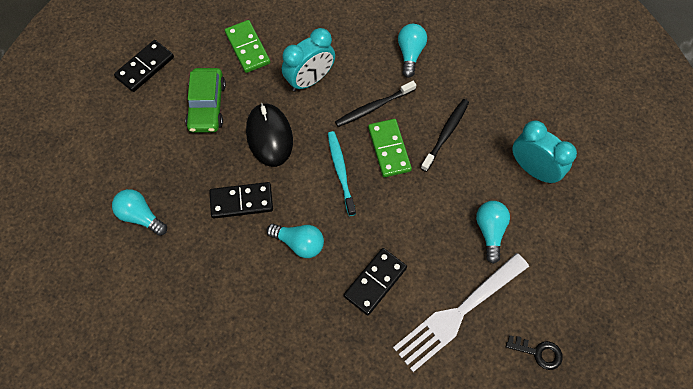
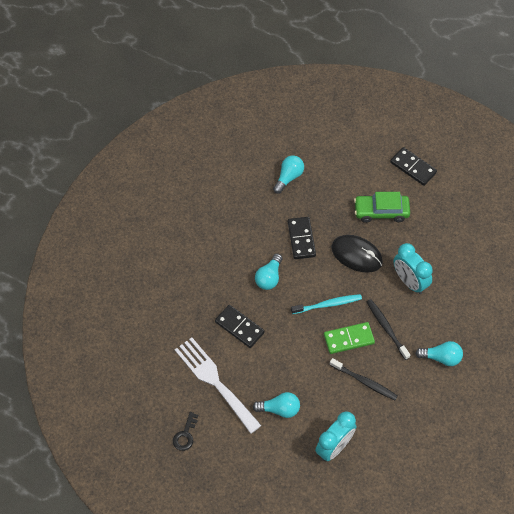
camera: 90 degrees right, 5 degrees down
green domino [225,20,270,73] -> none
black mouse [246,103,293,167] -> black mouse turned 45 degrees clockwise [331,235,383,273]

